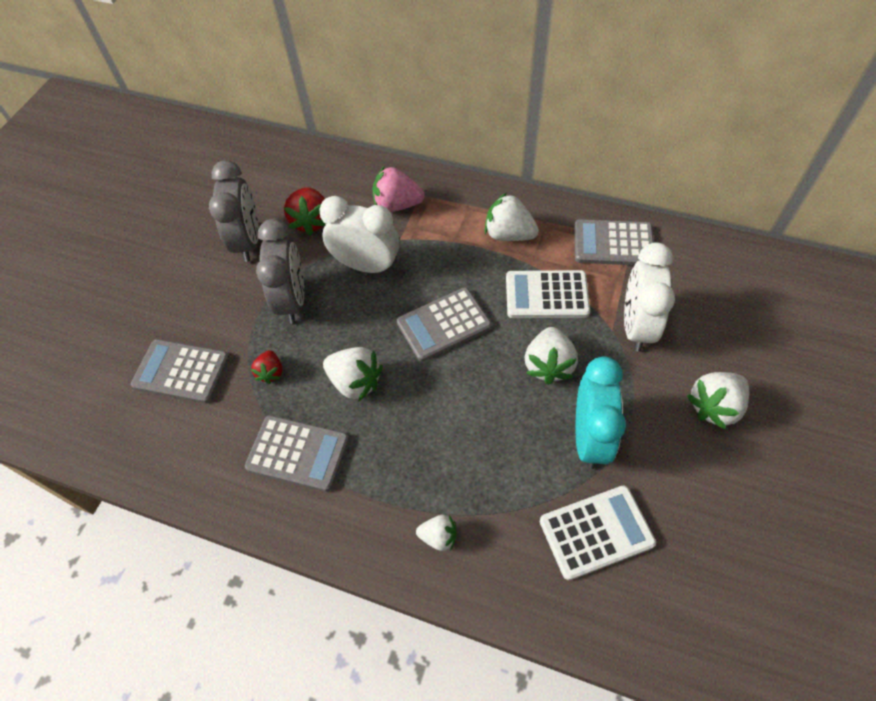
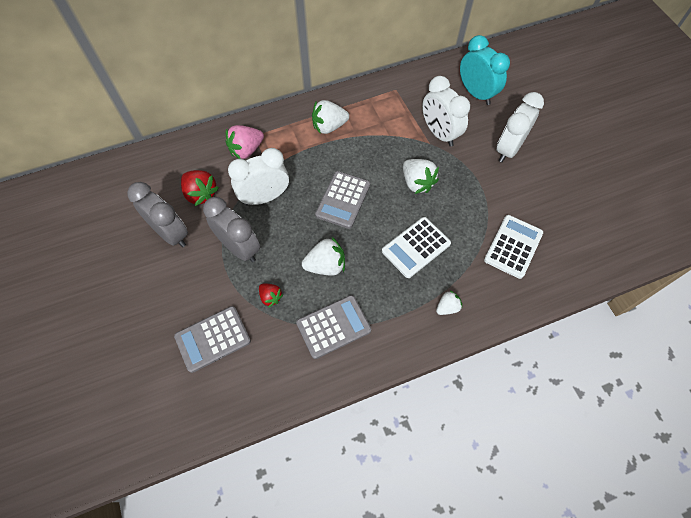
camera: 45 degrees left, 5 degrees up
white calculator [506,270,590,318] -> white calculator moved to [382,217,451,278]
grey calculator [574,219,654,265] -> none
turquoise clock [576,356,626,469] -> turquoise clock moved to [460,35,510,105]
white strawberry [687,372,749,429] -> white clock [496,92,544,163]

